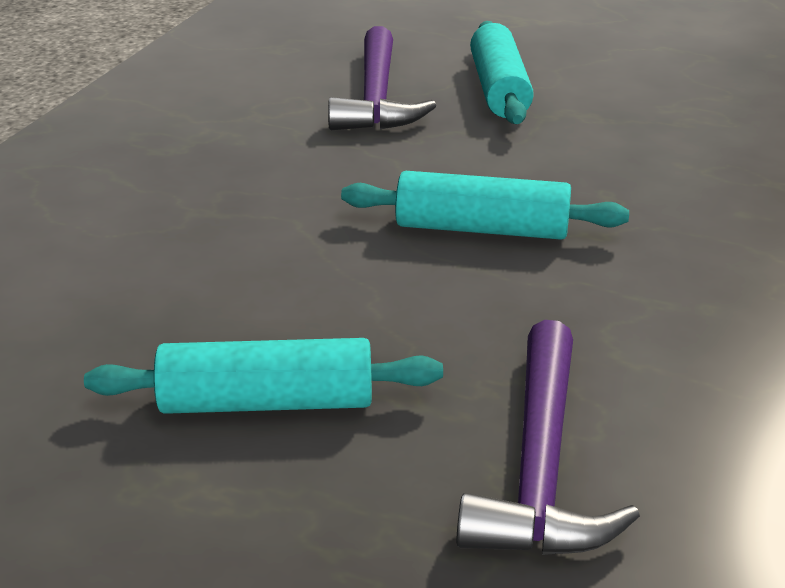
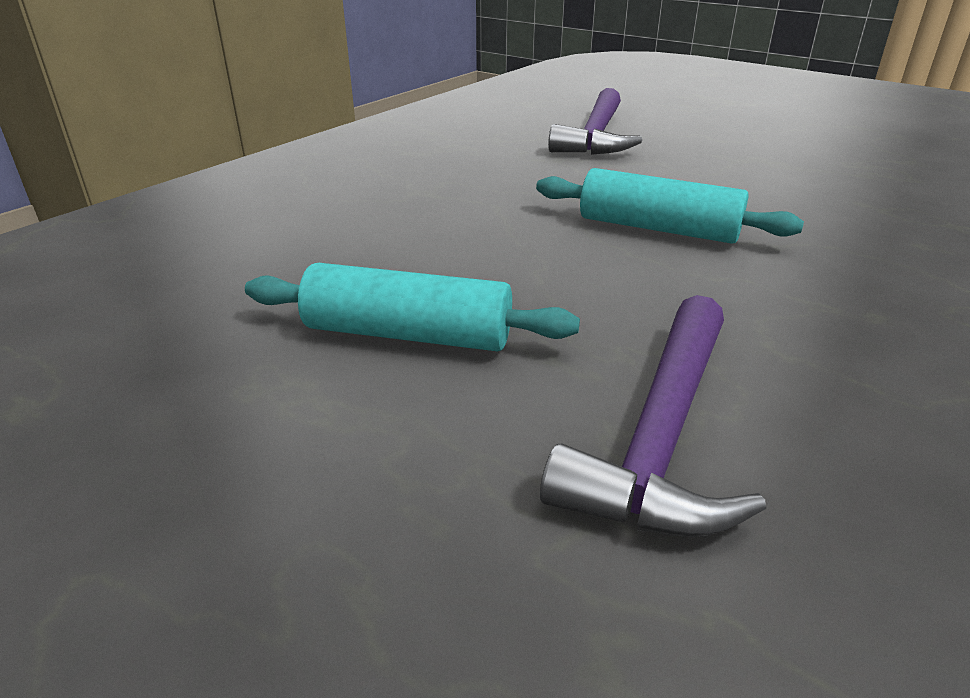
camera: 15 degrees right, 0 degrees up
turquoise rolling pin [470,21,534,124] -> none

